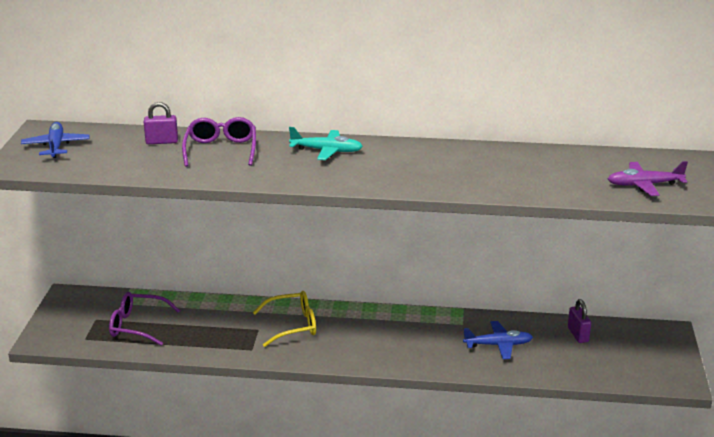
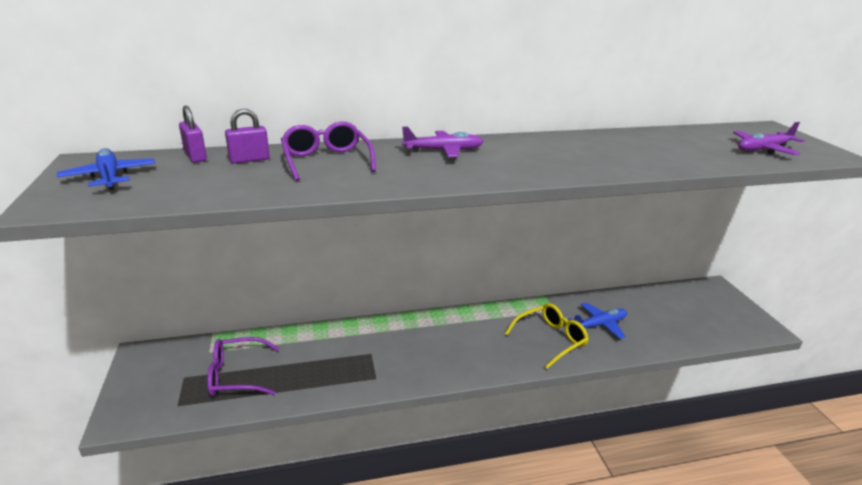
camera: 20 degrees left, 0 degrees up
yellow glasses [253,291,316,347] -> yellow glasses moved to [505,303,589,369]
turquoise plane [289,127,363,160] -> purple plane [402,127,484,157]
purple padlock [568,299,591,343] -> purple padlock moved to [179,105,207,163]

